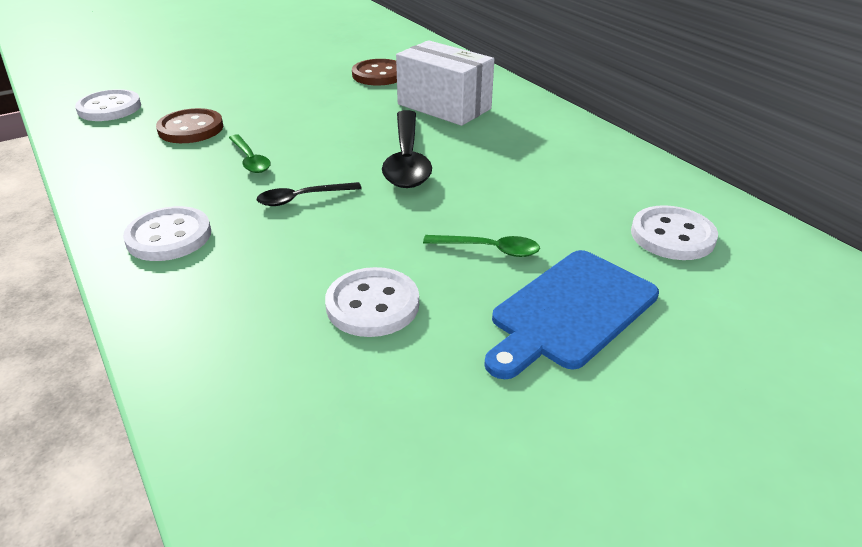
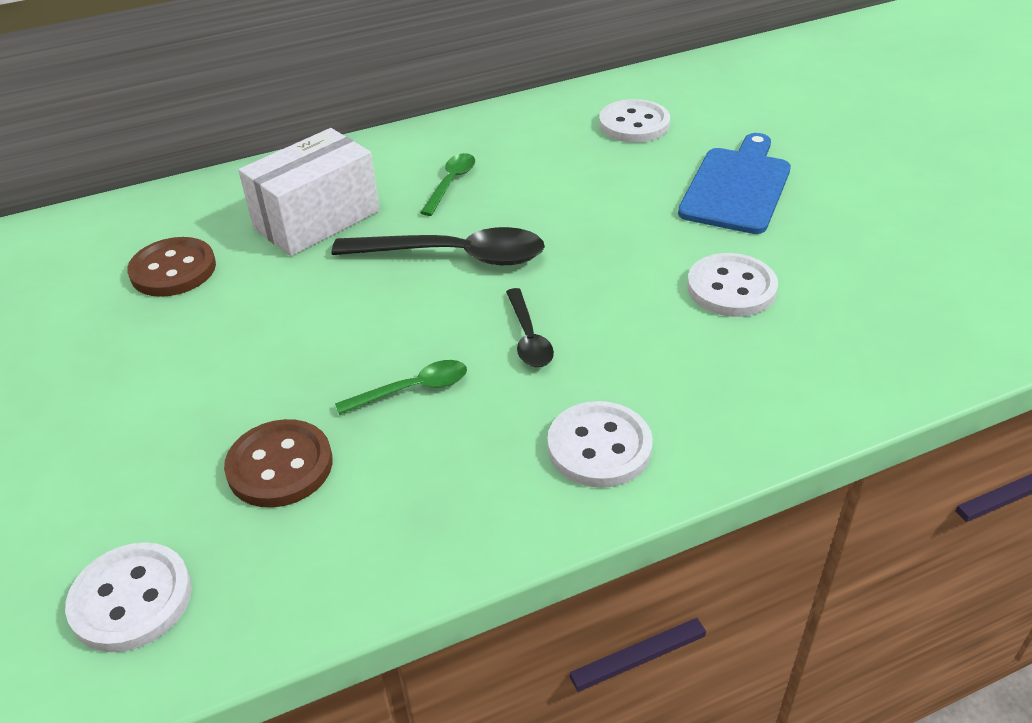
camera: 80 degrees left, 5 degrees up
green spoon [423,235,540,257] -> green spoon moved to [420,153,475,216]
blue cutting board [484,250,659,379] -> blue cutting board turned 120 degrees counterclockwise [678,133,791,234]

